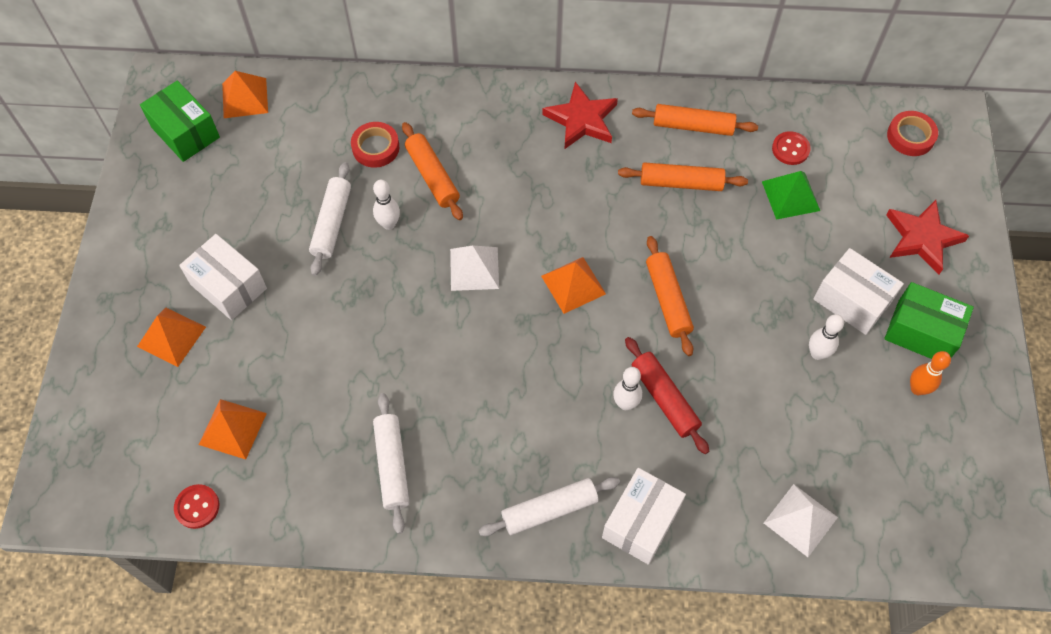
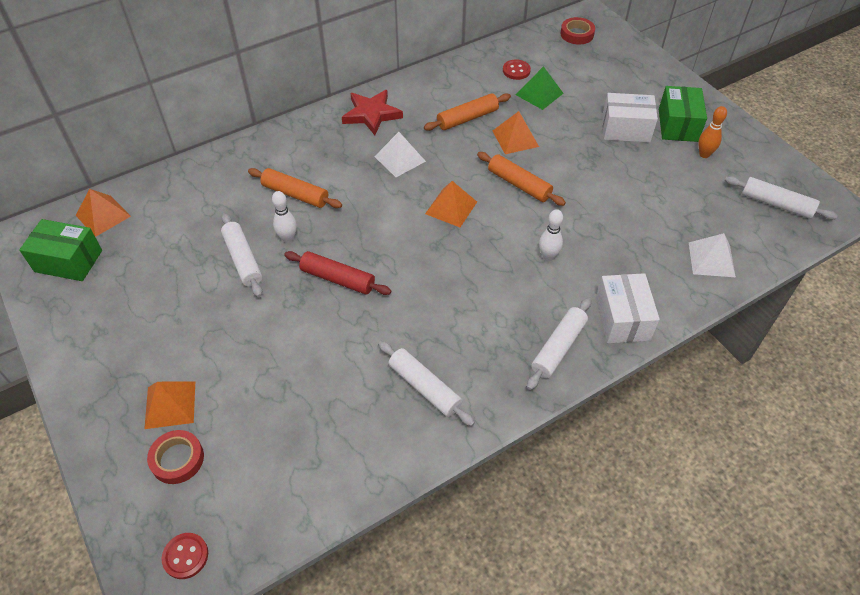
camera: 35 degrees left, 10 degrees down
red button [174,484,219,529] -> red button moved to [162,533,208,579]
white box [179,234,267,320] -> none
orange pyramid [199,399,267,459] -> orange pyramid moved to [493,111,539,154]
red tape [351,122,399,168] -> red tape moved to [147,430,204,484]
white pyramid [450,245,499,291] -> white pyramid moved to [374,132,426,177]
red rolling pin [625,337,709,454] -> red rolling pin moved to [284,251,391,295]
orange rolling pin [632,104,758,136] -> none
white bowling pin [809,314,844,360] -> none
green box [884,282,974,359] -> green box turned 75 degrees counterclockwise [659,86,707,142]
red star [886,200,969,274] -> none
none -> white rolling pin [725,176,838,220]

